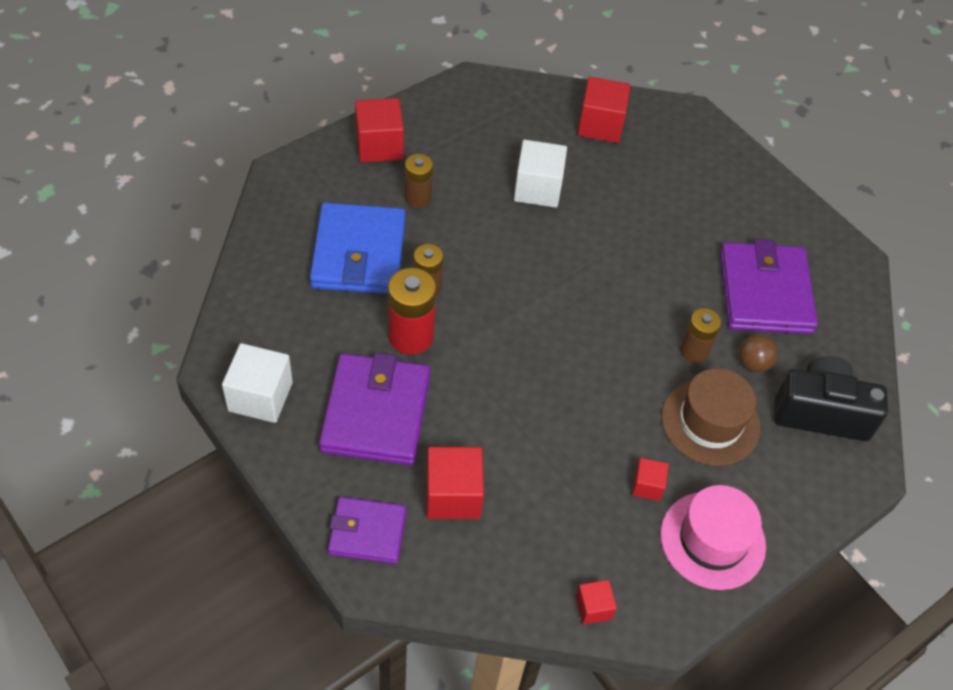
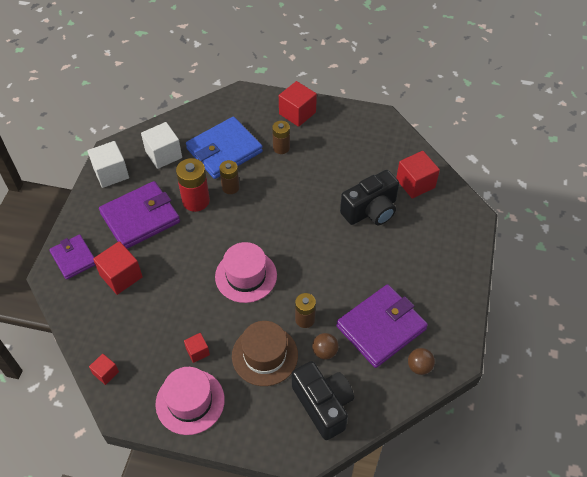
camera: 55 degrees right, 0 degrees up
white cube [514,140,567,208] -> white cube moved to [141,122,182,169]
none -> pink hat [215,242,277,303]
none -> black camera [340,170,399,225]
none -> brown ball [408,348,435,375]

